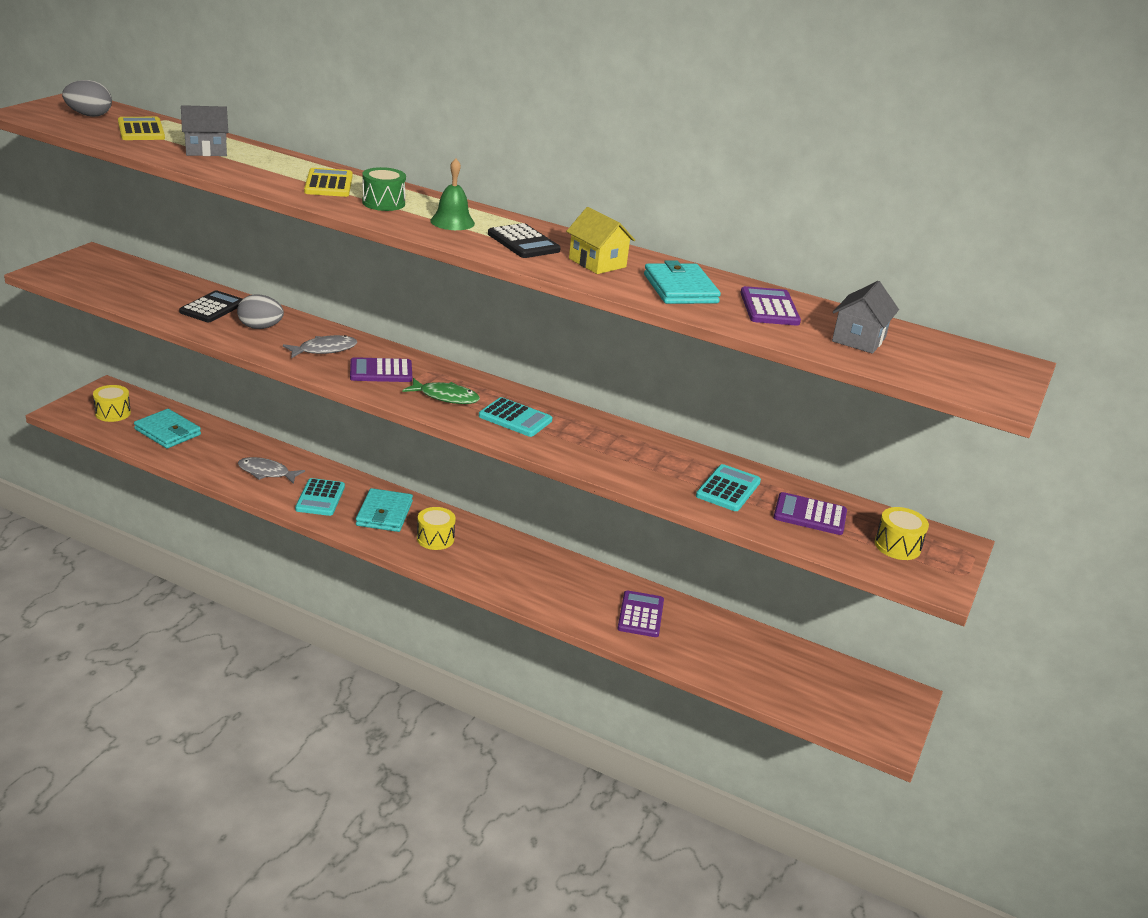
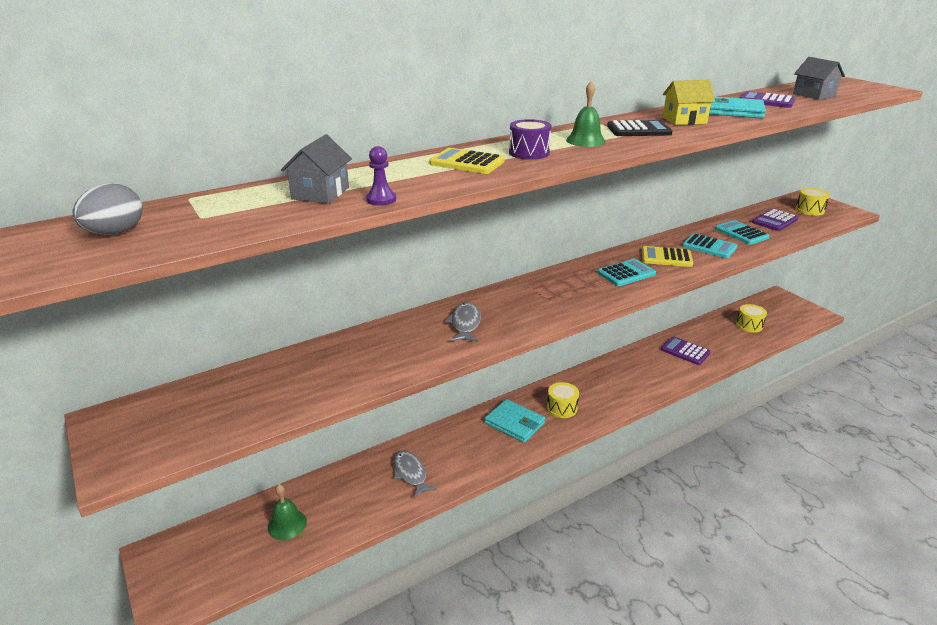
camera: 55 degrees left, 0 degrees up
yellow drum [93,385,131,422] -> yellow drum moved to [736,304,767,333]
yellow calculator [118,117,165,140] -> yellow calculator moved to [642,246,693,267]
turquoise wallet [134,409,201,448] -> green bell [268,484,307,540]
black calculator [179,290,242,322] -> none
grey egg [237,294,284,329] -> none
grey fish [238,457,305,484] -> grey fish turned 105 degrees clockwise [393,450,437,498]
turquoise calculator [295,478,345,516] -> turquoise calculator moved to [682,233,737,258]
purple calculator [350,357,412,382] -> none
green drum [362,167,406,211] -> purple drum [509,119,551,160]
green fish [402,378,480,404] -> none
none -> purple pawn [366,146,396,206]

